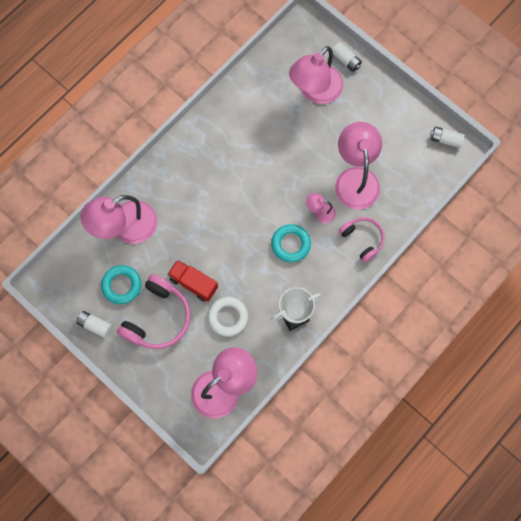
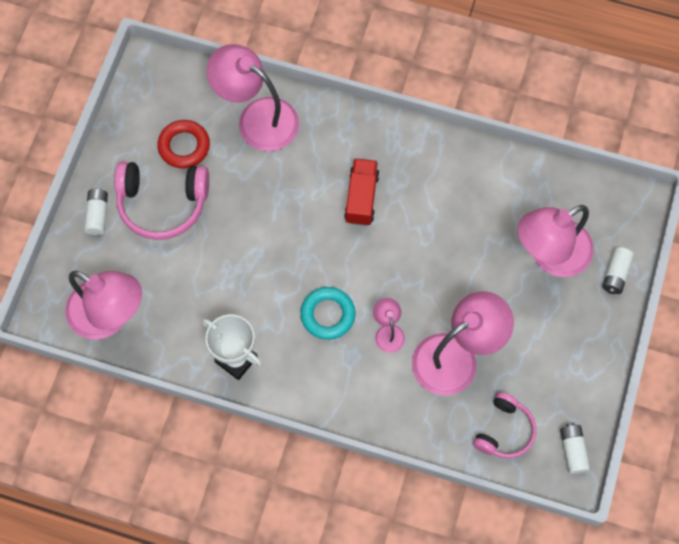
camera: 65 degrees right, 5 degrees down
white battery [76,311,112,338] -> white battery moved to [84,188,108,235]
turquoise ring [101,265,141,304] -> red ring [157,120,210,168]
red truck [167,260,218,302] -> red truck moved to [344,158,380,226]
white ring [208,297,248,337] -> none
pink lamp [289,46,343,104] -> pink lamp turned 45 degrees counterclockwise [518,205,594,277]
pink headphones [339,217,385,263] -> pink headphones moved to [473,392,536,458]

